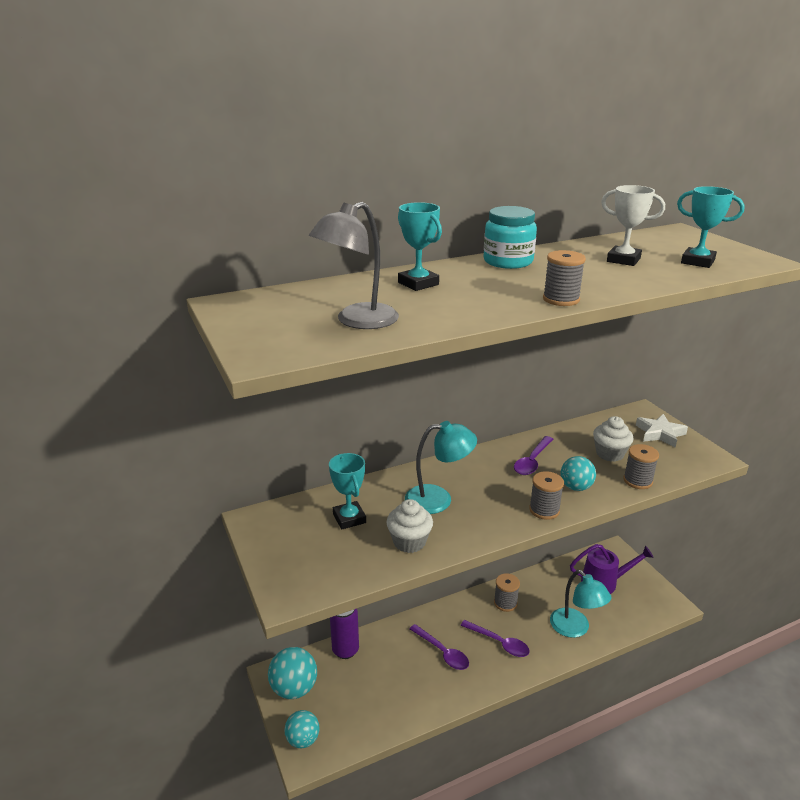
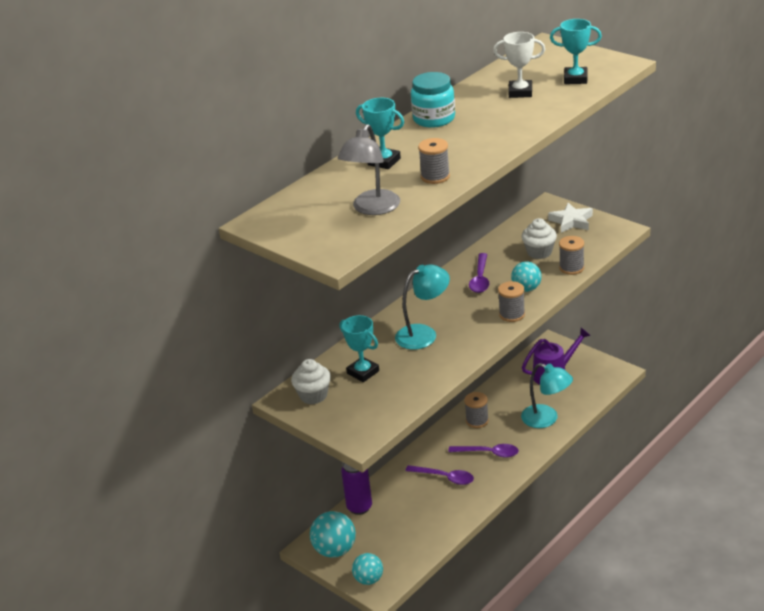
camera: 20 degrees left, 5 degrees up
white cupcake [386,499,433,553] -> white cupcake moved to [291,359,331,404]
grey spool [543,250,586,306] -> grey spool moved to [418,138,450,184]

